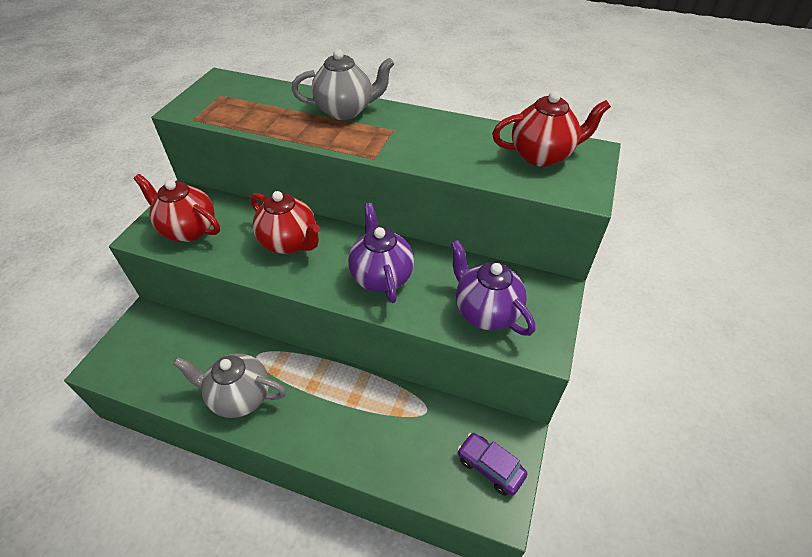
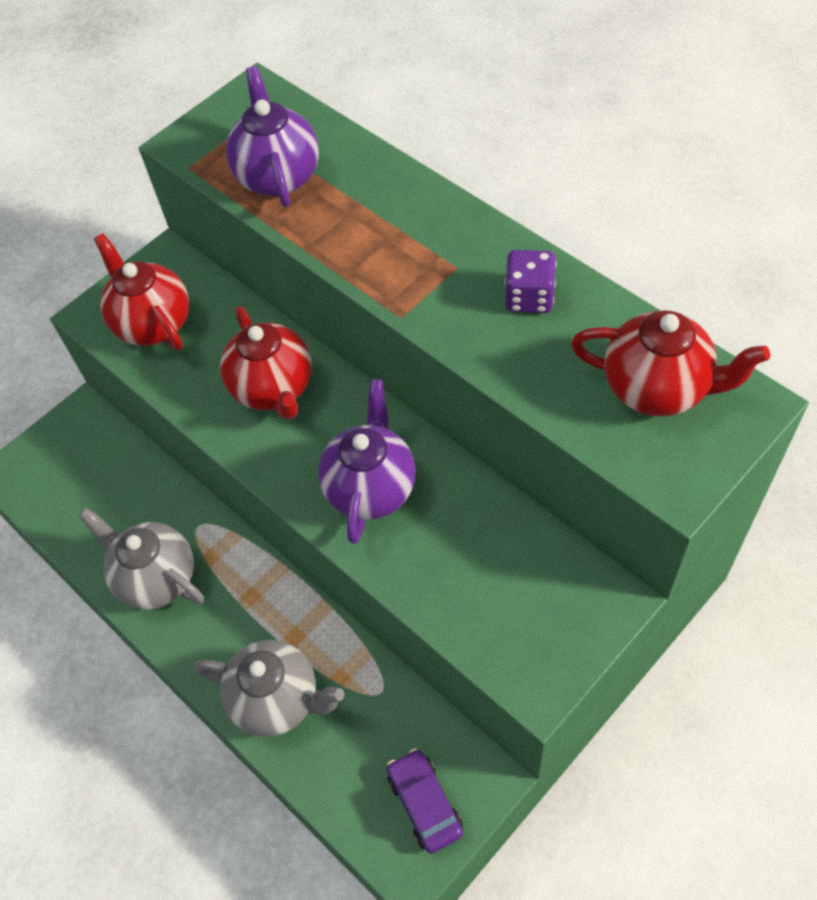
camera: 30 degrees right, 10 degrees up
grey teapot [291,49,394,120] -> grey teapot moved to [194,640,344,737]
purple teapot [450,240,535,336] -> purple teapot moved to [226,66,319,207]
none -> purple dice [505,250,557,313]

